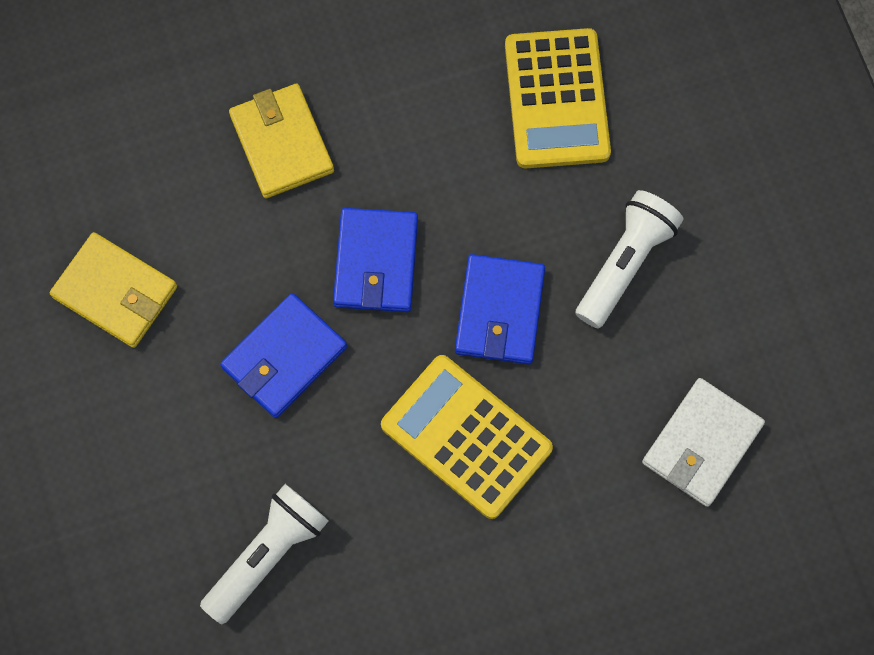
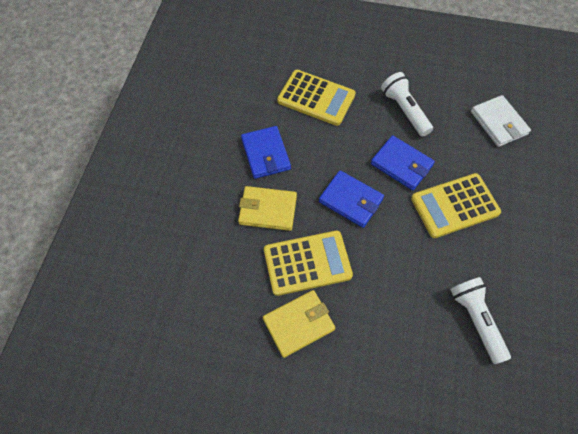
camera: 60 degrees left, 10 degrees down
blue wallet [220,293,347,418] -> blue wallet moved to [241,126,291,179]
none -> yellow calculator [264,231,353,296]

